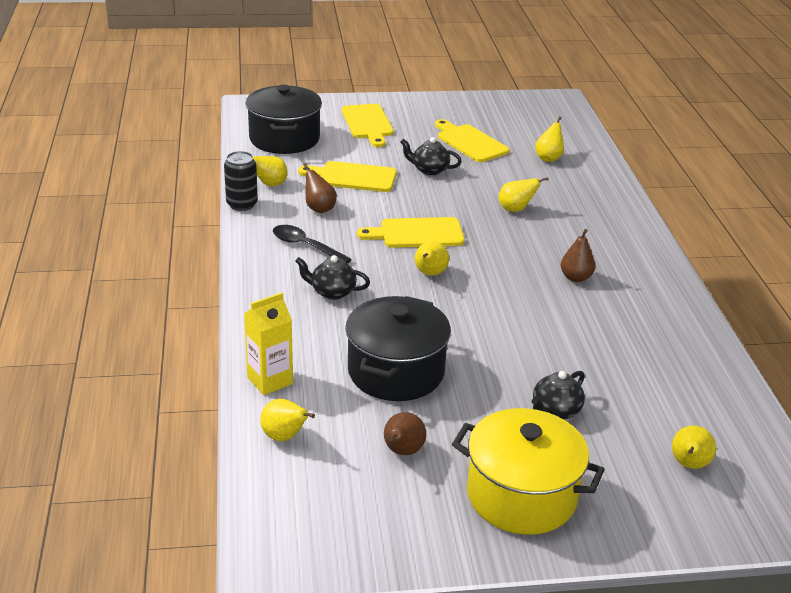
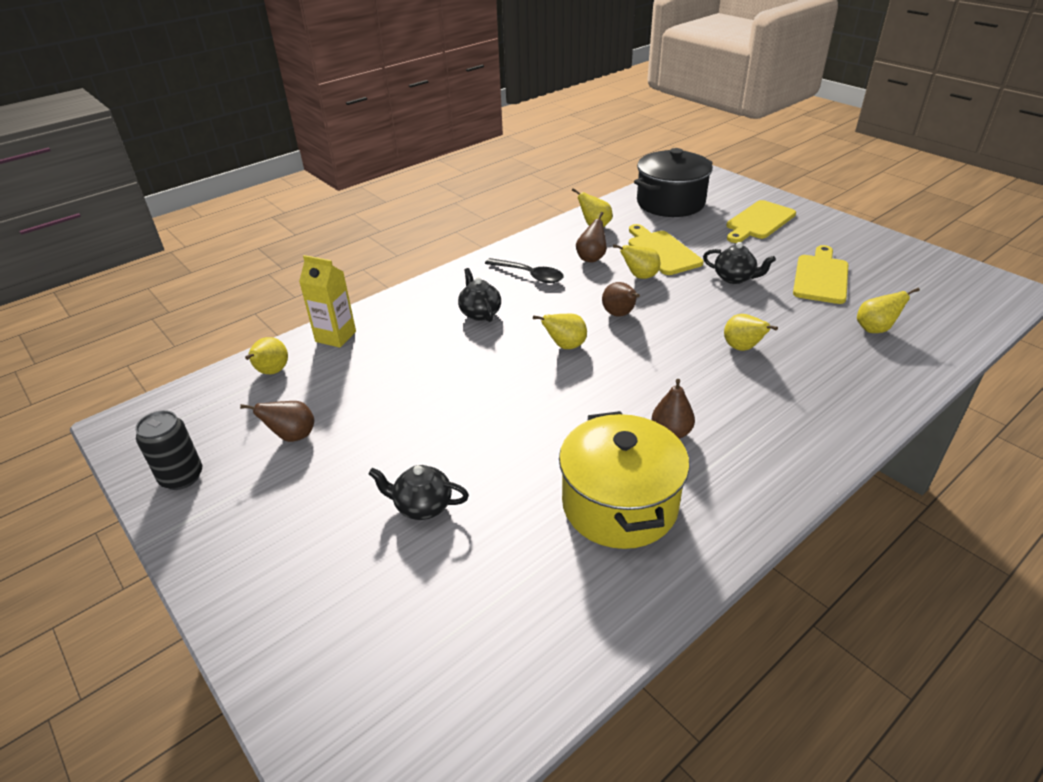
camera: 60 degrees right, 5 degrees up
black can [224,151,258,211] -> black can moved to [135,410,202,490]
black spoon [273,225,352,264] -> black spoon turned 120 degrees clockwise [485,258,564,283]
black pot [345,296,451,401] -> none
yellow cutting board [357,217,465,248] -> brown pear [602,282,640,317]
black teapot [400,137,462,175] -> black teapot turned 135 degrees clockwise [703,242,776,284]
yellow pot [452,408,605,535] -> yellow pot moved to [559,411,690,549]
yellow pear [672,425,716,469] -> yellow pear moved to [613,244,660,279]

